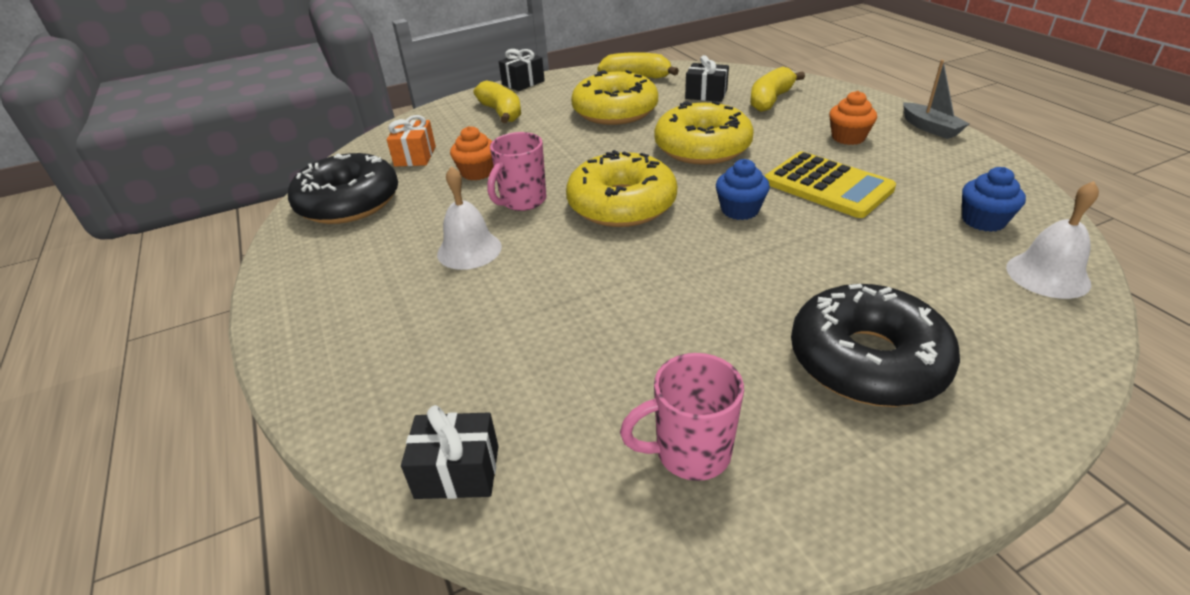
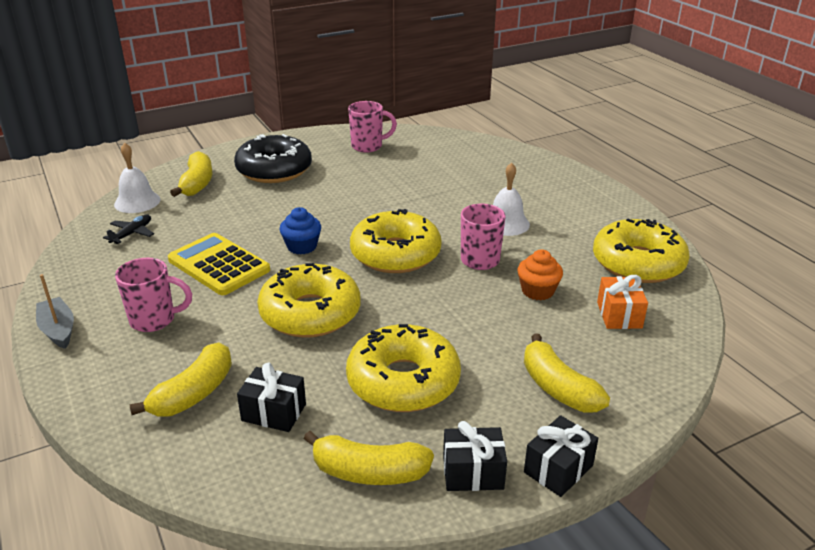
camera: 175 degrees right, 5 degrees down
black donut [288,153,398,224] -> yellow donut [593,218,690,283]
black gift [401,405,499,499] -> black gift moved to [443,421,507,491]
orange cupcake [829,91,877,145] -> pink mug [115,258,192,332]
blue cupcake [962,167,1026,232] -> black plane [103,215,154,244]
none -> yellow banana [170,151,213,197]

